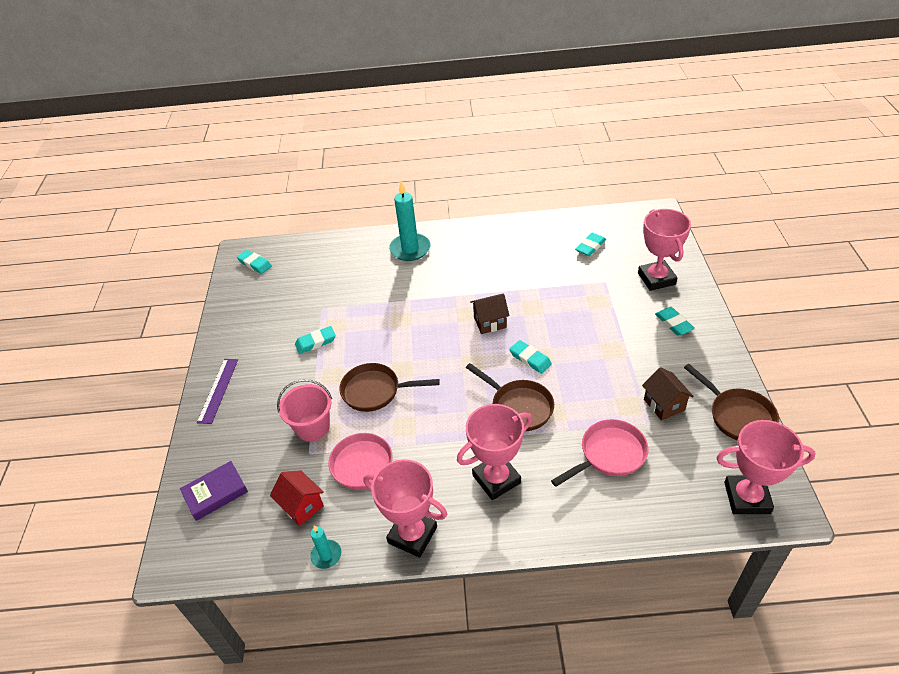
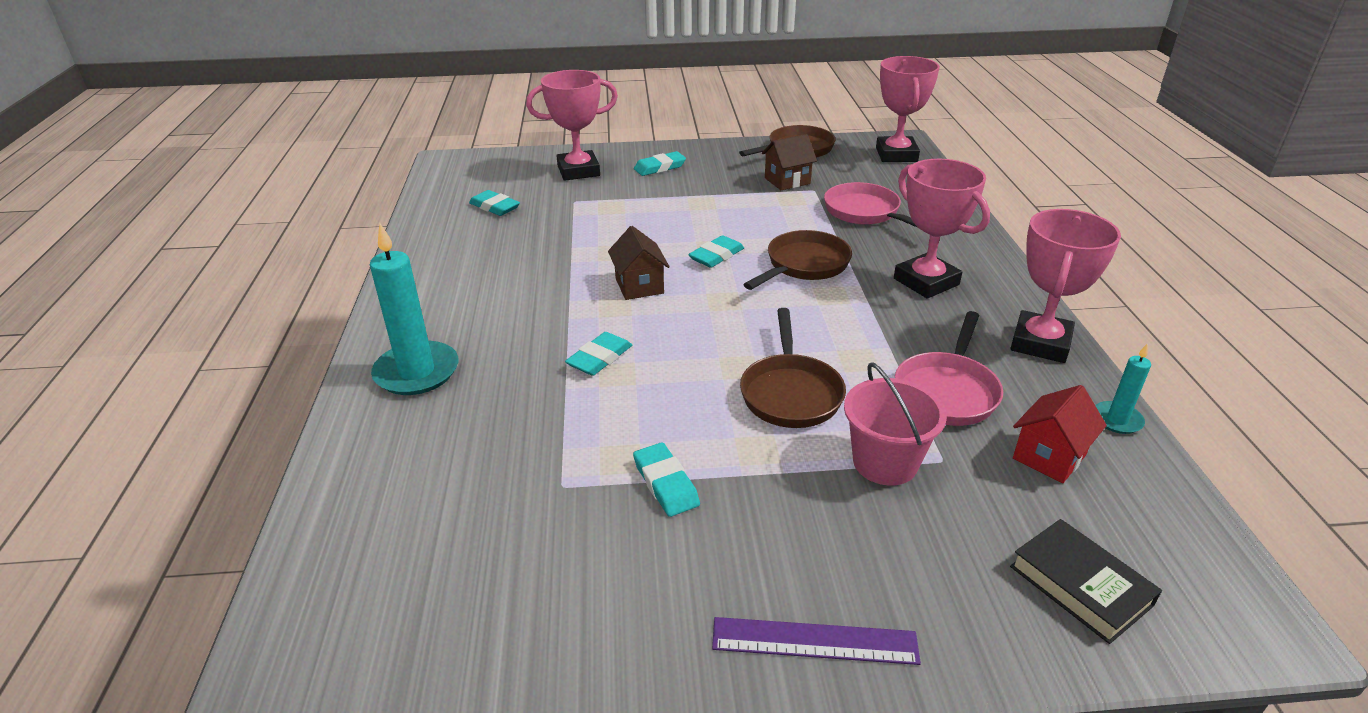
camera: 95 degrees left, 10 degrees down
purple book [180,461,248,521] -> black book [1010,519,1162,644]
turquoise eraser [237,250,272,274] -> turquoise eraser moved to [565,332,632,376]

